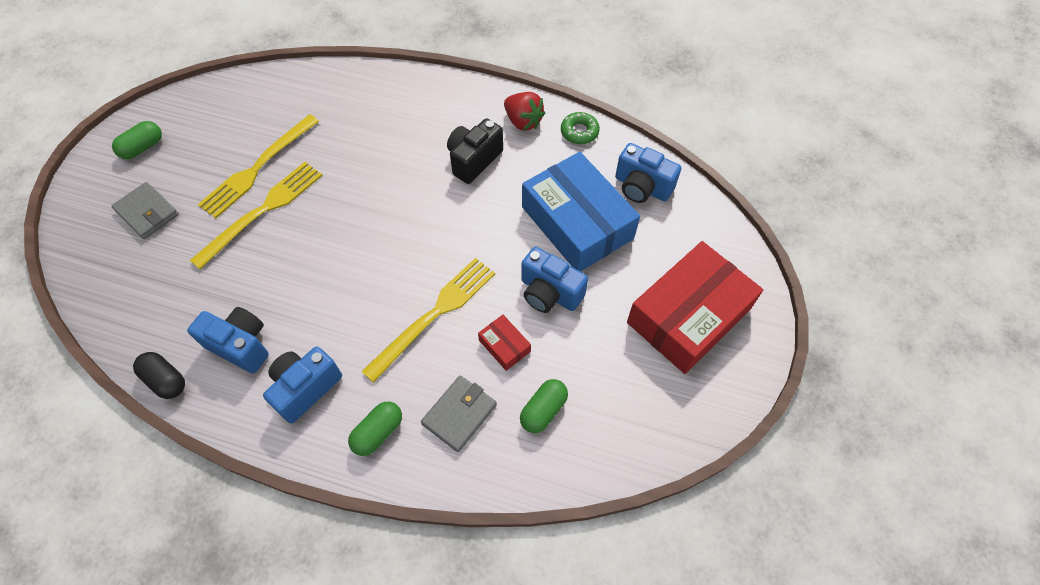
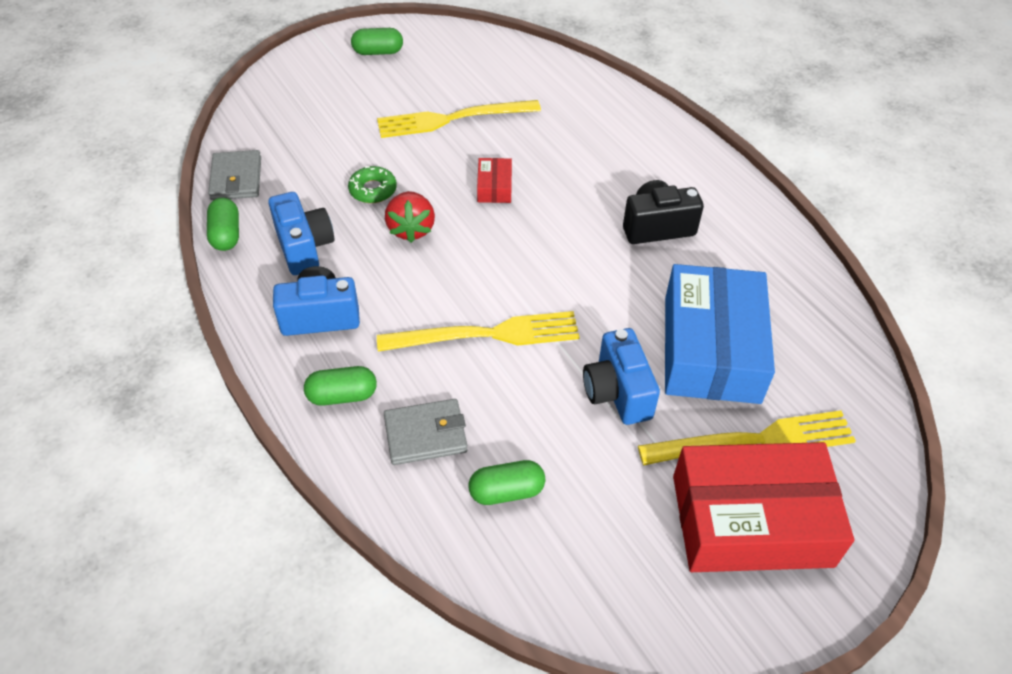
camera: 40 degrees right, 10 degrees down
grey wallet [111,182,179,239] -> grey wallet moved to [208,150,261,200]
black capsule [133,352,185,399] -> green capsule [207,198,239,251]
yellow fork [190,162,323,269] -> yellow fork moved to [638,410,856,465]
red box [478,315,531,371] -> red box moved to [477,158,512,203]
red strawberry [504,92,545,131] -> red strawberry moved to [385,191,435,243]
green donut [561,112,600,144] -> green donut moved to [348,166,397,203]
blue camera [615,143,681,203] -> none

